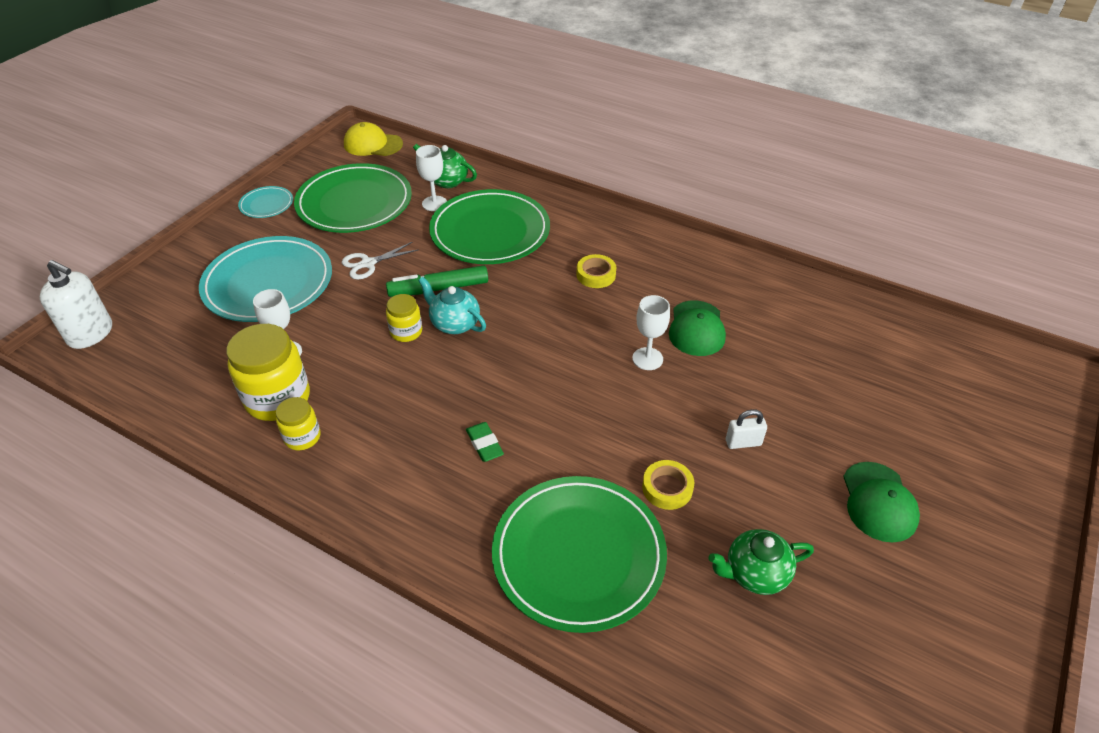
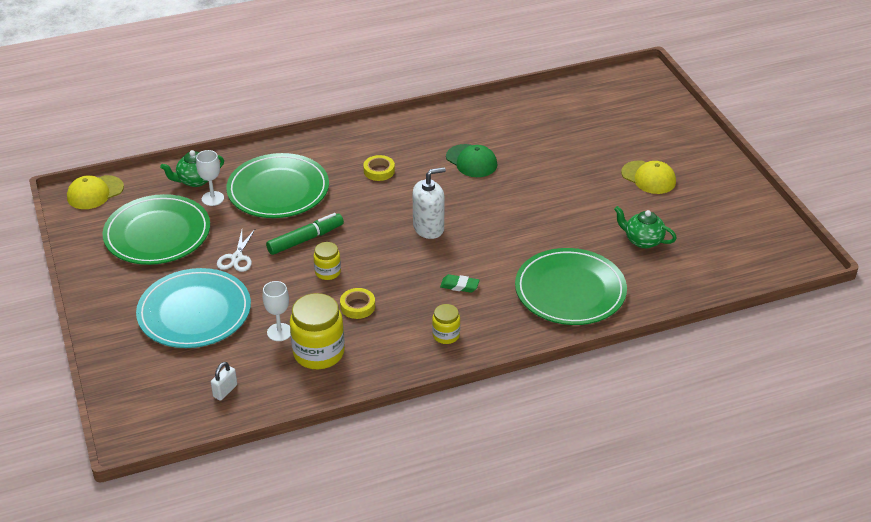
camera: 50 degrees left, 5 degrees down
white soap dispenser [40,260,112,349] -> white soap dispenser moved to [413,167,446,239]
turquoise plate [238,186,293,218] -> none
yellow jar [276,397,321,450] -> yellow jar moved to [432,304,460,344]
green marker [386,265,488,297] -> green marker turned 150 degrees counterclockwise [266,213,344,255]
turquoise teapot [418,277,486,334] -> none
white goblet [632,295,670,370] -> none
yellow tape [642,460,694,510] -> yellow tape moved to [340,288,375,319]
green teapot [708,529,814,595] -> green teapot turned 90 degrees clockwise [614,206,677,248]
white padlock [726,409,767,449] -> white padlock moved to [211,362,237,401]
green cap [843,462,920,543] -> yellow cap [621,160,676,194]

